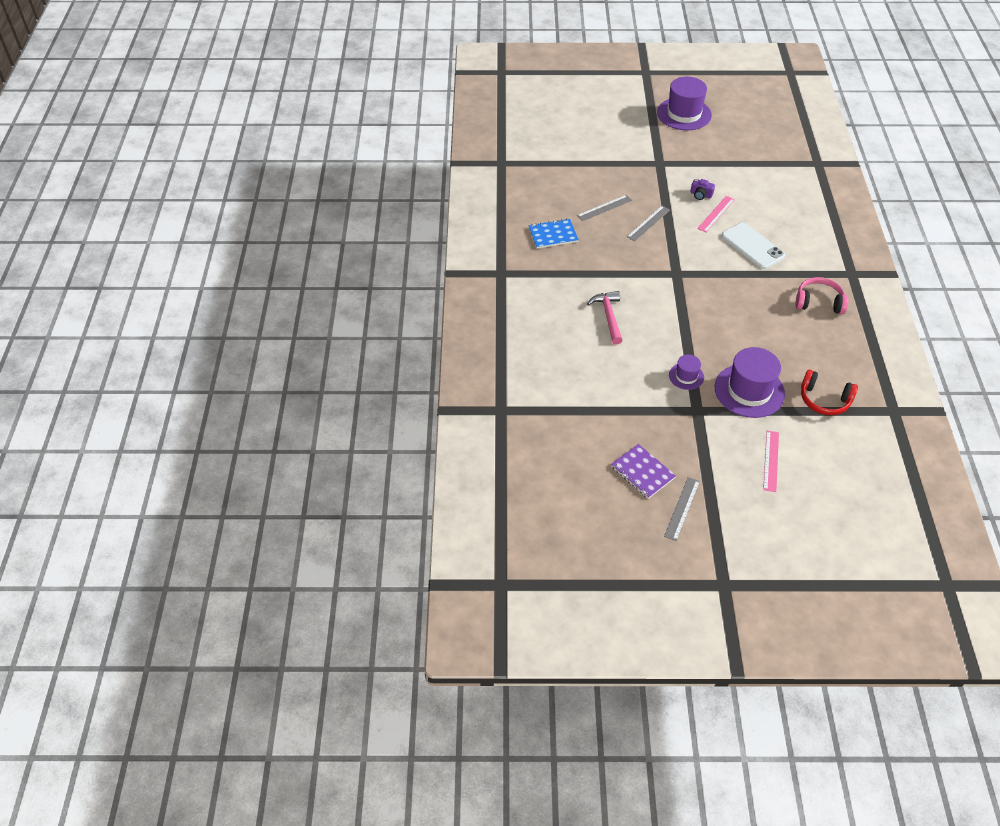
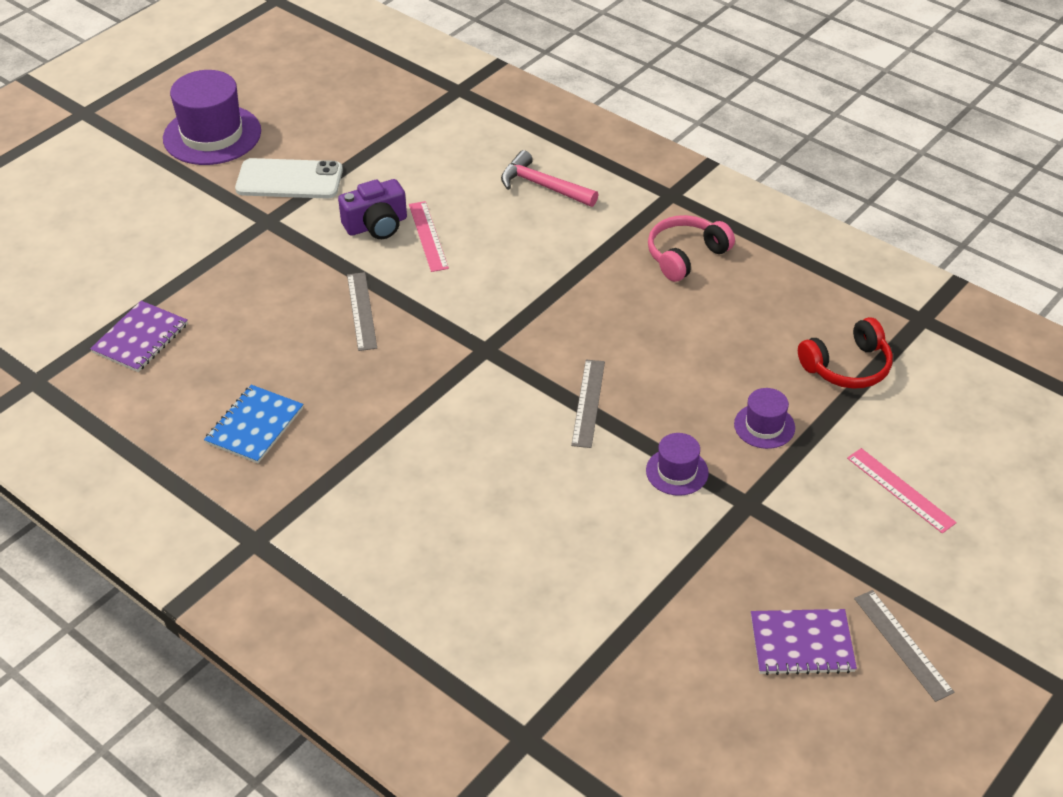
camera: 50 degrees left, 5 degrees down
grey ruler [577,195,632,221] -> grey ruler moved to [571,359,605,448]
pink hammer [587,291,623,345] -> pink hammer moved to [501,150,598,207]
purple camera [690,179,715,200] -> purple camera [338,179,407,239], size x1.62
purple hat [715,347,785,418] -> purple hat [734,388,795,449], size x0.51
white phone [722,223,785,269] -> white phone moved to [235,158,343,199]
none -> purple notebook [90,301,188,372]

